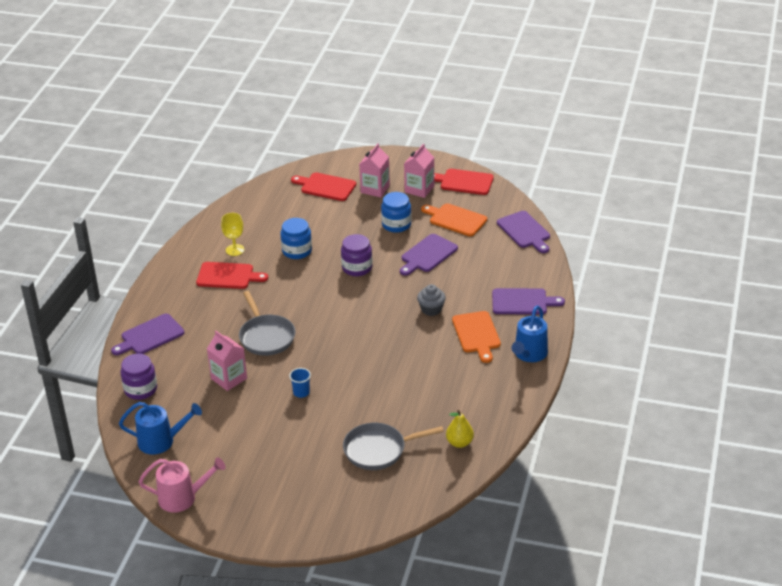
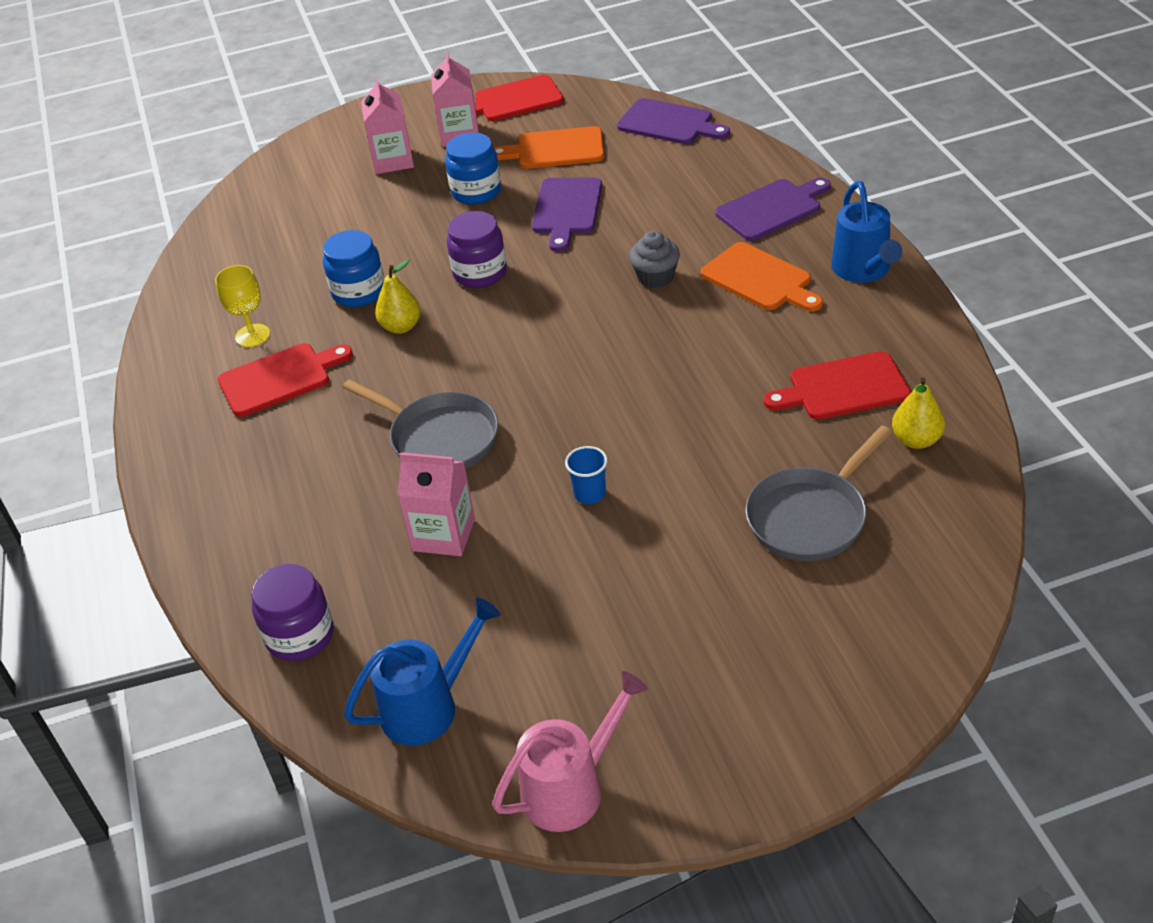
camera: 30 degrees left, 5 degrees up
purple cutting board [111,314,184,355] -> none
red cutting board [291,173,356,201] -> red cutting board moved to [764,351,911,420]
none -> yellow pear [375,260,421,334]

